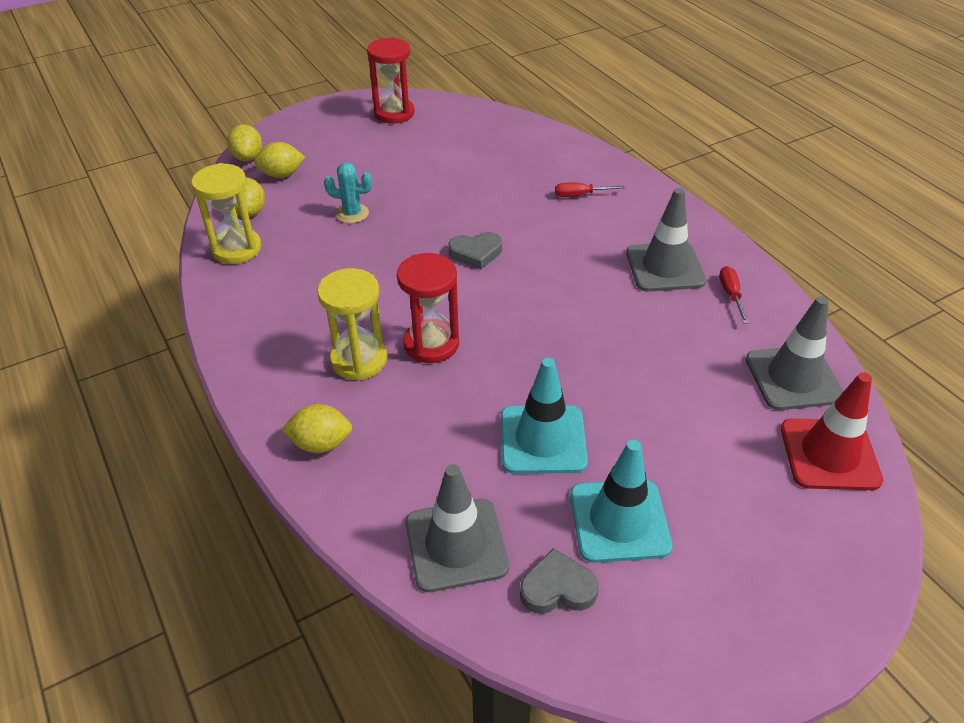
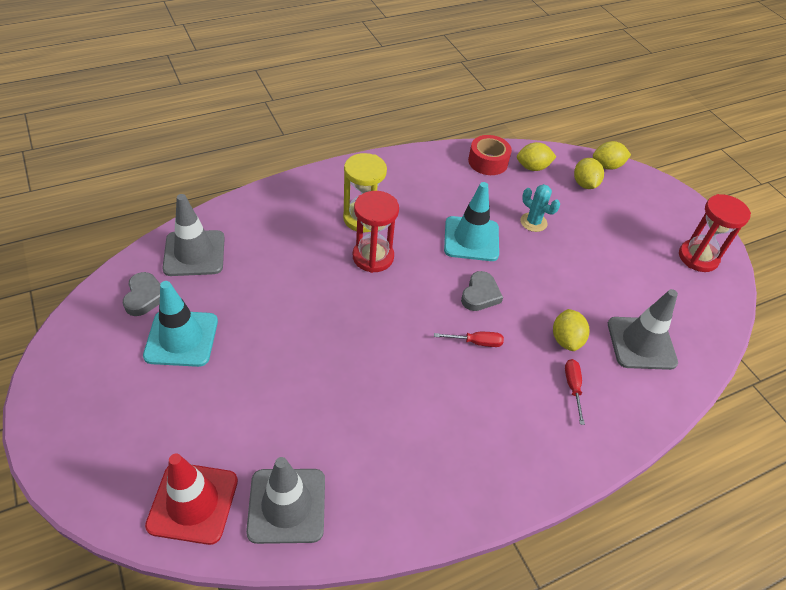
camera: 90 degrees right, 5 degrees up
yellow hourglass [191,163,262,264] -> red tape [468,135,512,175]
yellow lemon [281,404,352,453] -> yellow lemon moved to [553,309,589,351]
turquoise cactus [324,162,372,223] -> turquoise cactus turned 60 degrees counterclockwise [520,184,560,232]
grey heart [449,232,502,270] -> grey heart turned 150 degrees counterclockwise [461,271,503,311]
turquoise traffic cone [501,358,588,474] -> turquoise traffic cone moved to [444,182,499,261]
grey traffic cone [626,188,706,292] -> grey traffic cone moved to [608,289,678,370]
red screwdriver [719,266,749,324] -> red screwdriver moved to [434,332,504,347]

